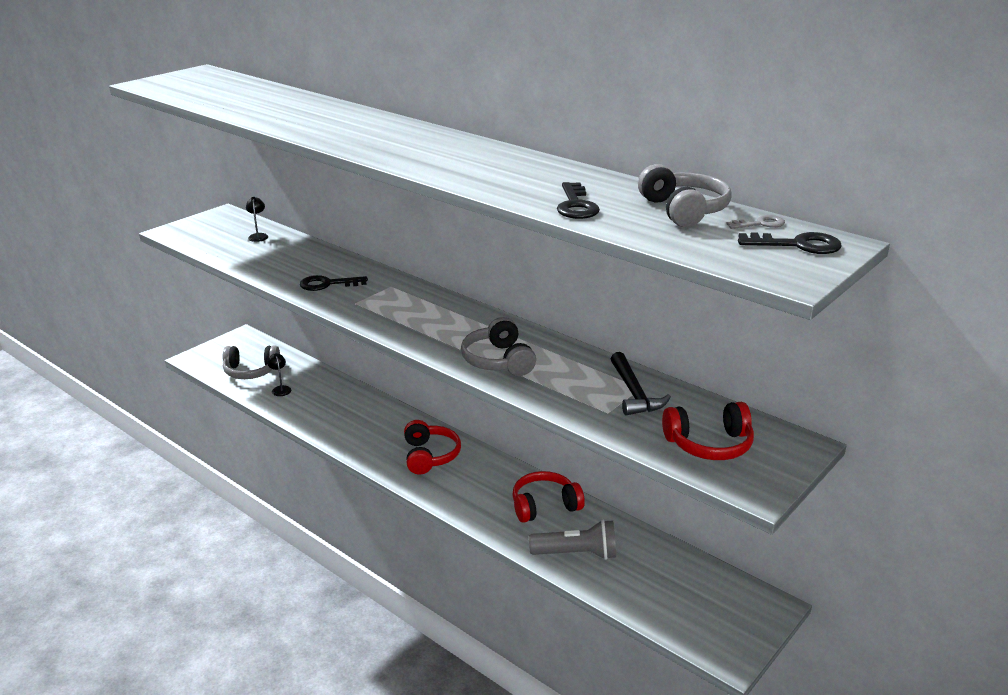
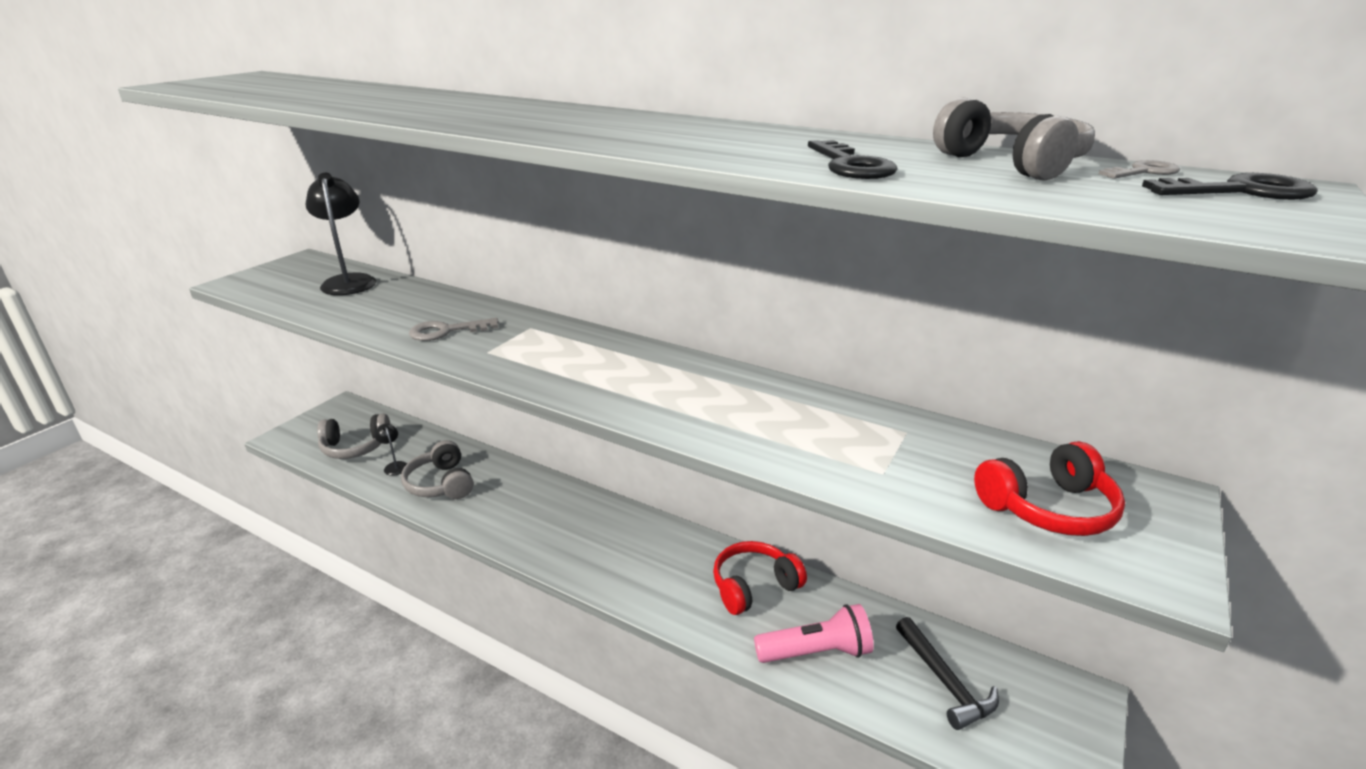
camera: 10 degrees left, 0 degrees up
black lamp [246,197,268,242] -> black lamp [305,173,376,295], size x2.10
black key [300,275,368,291] -> grey key [409,318,499,341]
red headphones [404,420,461,474] -> none
grey headphones [461,317,536,376] -> grey headphones moved to [401,440,474,499]
grey flashlight [529,520,616,560] -> pink flashlight [754,604,874,663]
black hammer [611,352,671,415] -> black hammer moved to [896,617,999,730]

